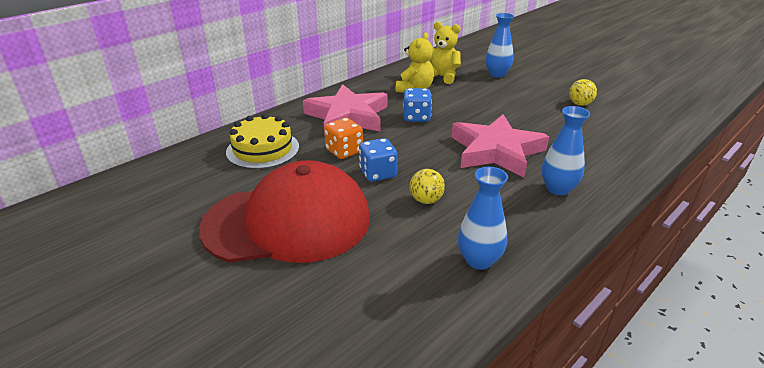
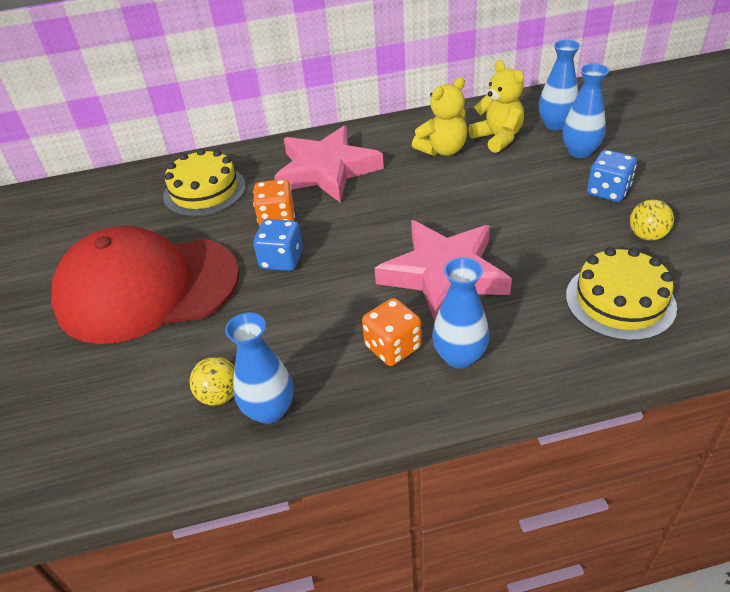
camera: 35 degrees right, 10 degrees up
red cap [199,160,370,263] -> red cap turned 150 degrees clockwise [51,226,239,344]
blue dice [403,88,432,122] -> blue dice moved to [587,150,637,202]
yellow ball [409,169,445,204] -> yellow ball moved to [190,357,235,406]
none -> orange dice [362,298,422,366]
none -> blue vase [539,40,580,130]
none -> yellow cake [566,247,677,341]

